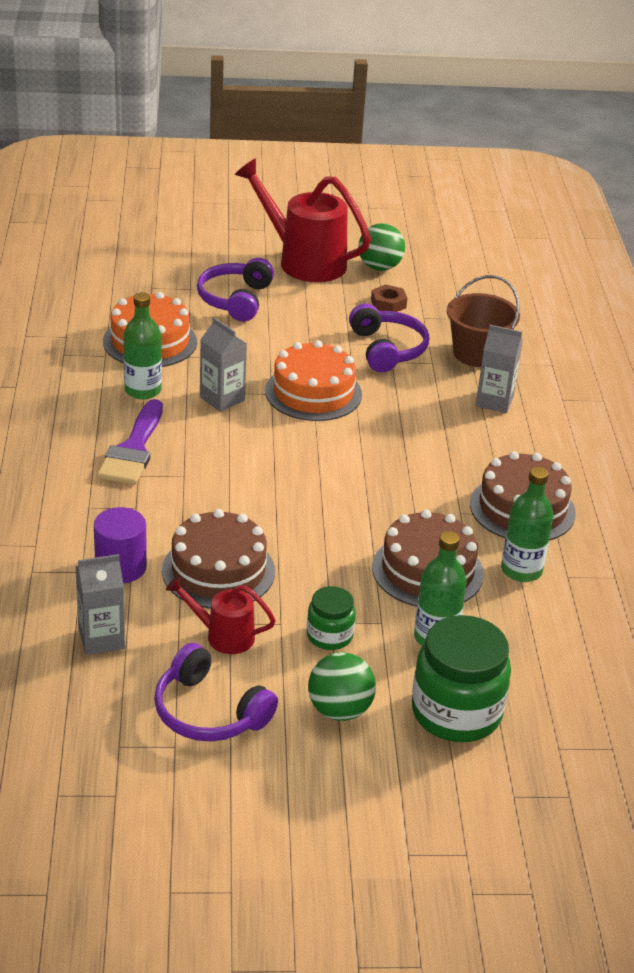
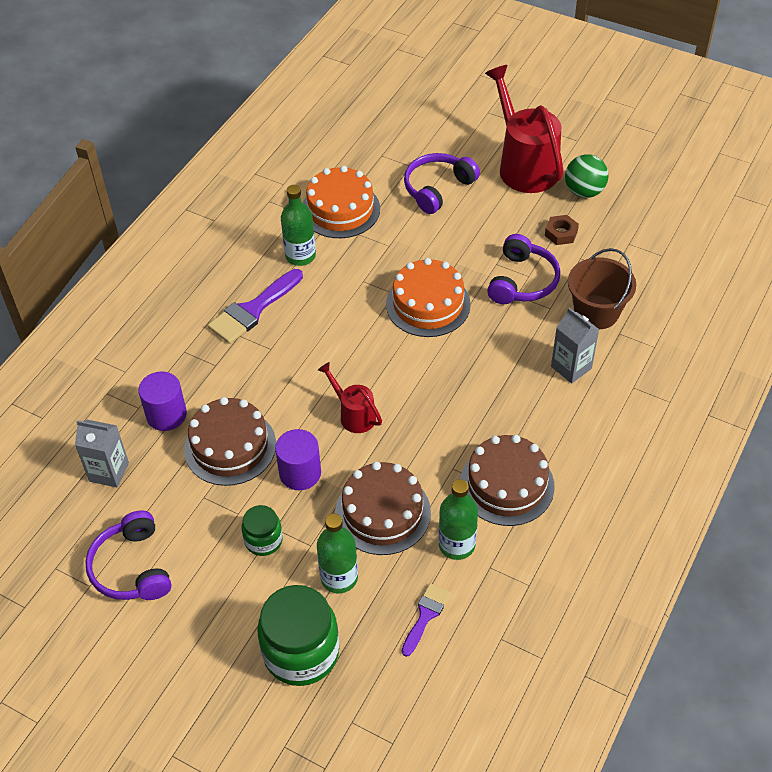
camera: 35 degrees right, 15 degrees up
red watering can [166,576,276,654] -> red watering can moved to [318,362,382,433]
grey carton [200,317,247,412] -> none
green ball [308,652,376,721] -> none
none -> purple cylinder [275,429,321,490]
none -> purple brush [402,583,450,657]

